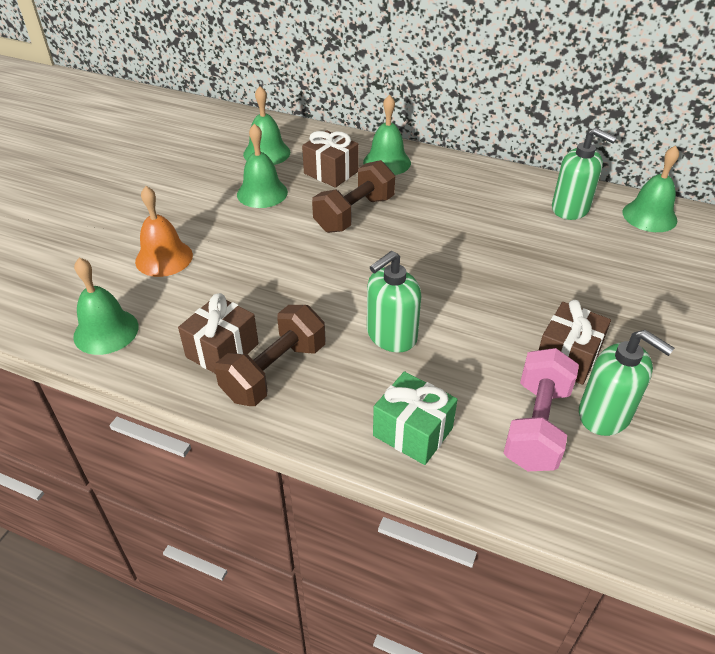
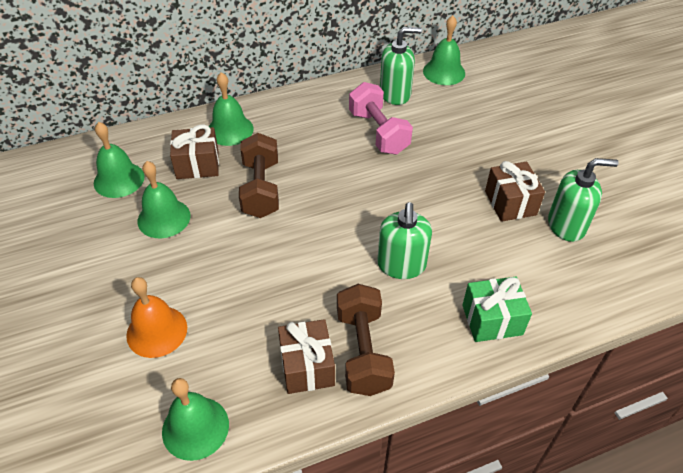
camera: 45 degrees left, 5 degrees up
pink dumbbell [504,348,579,471] -> pink dumbbell moved to [349,82,413,154]

